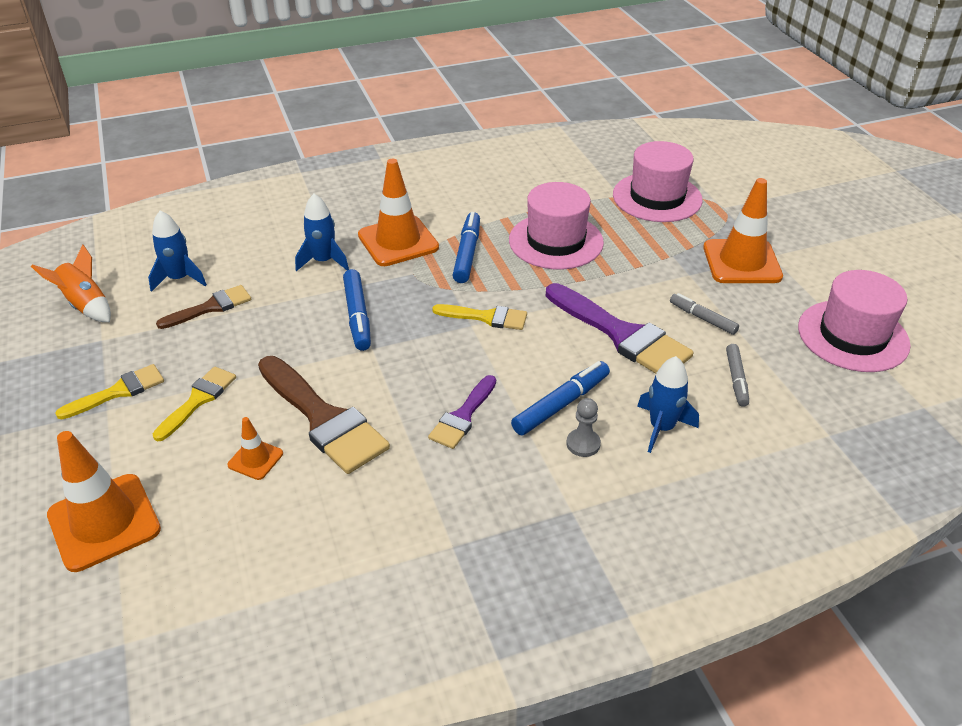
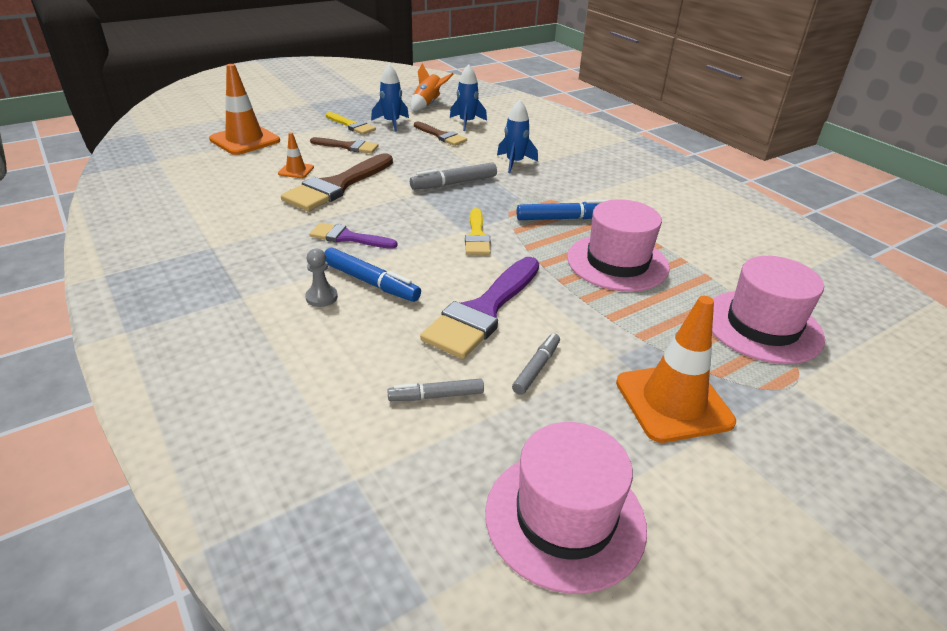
camera: 75 degrees right, 5 degrees down
yellow brush [153,367,236,441] -> brown brush [310,137,379,153]
blue marker [343,269,371,351] -> grey marker [410,162,497,190]
orange traffic cone [358,159,439,266] -> none
blue rocket [637,356,699,453] -> blue rocket moved to [371,64,409,131]

